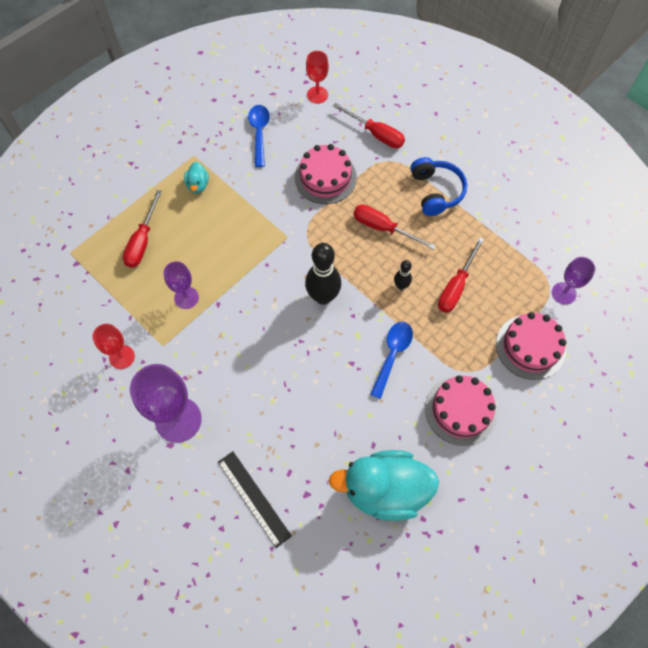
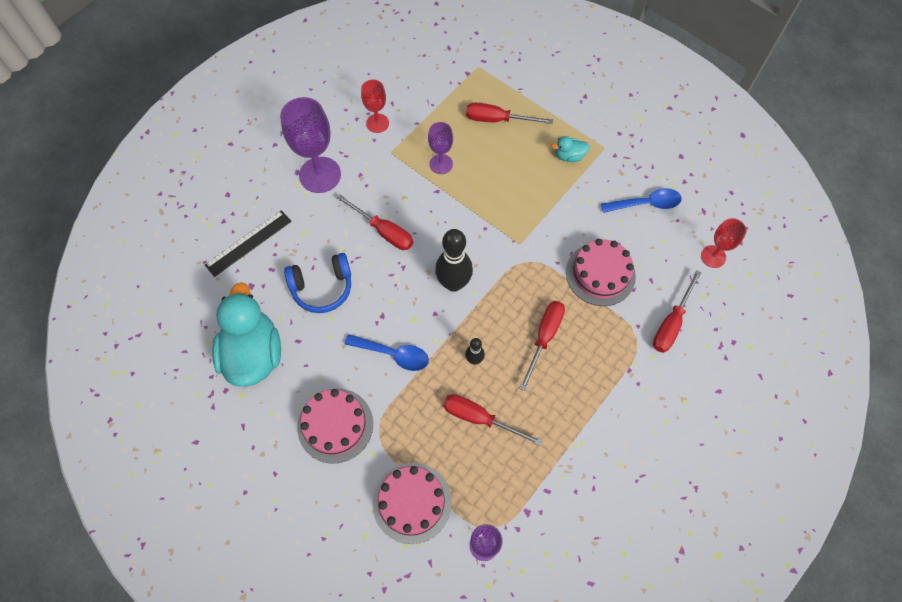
camera: 85 degrees right, 0 degrees up
blue headphones [410,157,467,216] -> blue headphones moved to [284,253,351,313]
none -> red screwdriver [337,195,413,250]

